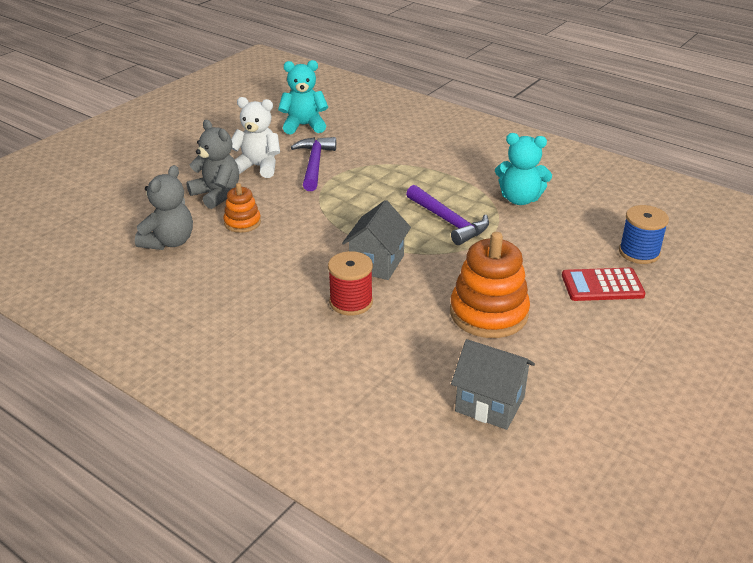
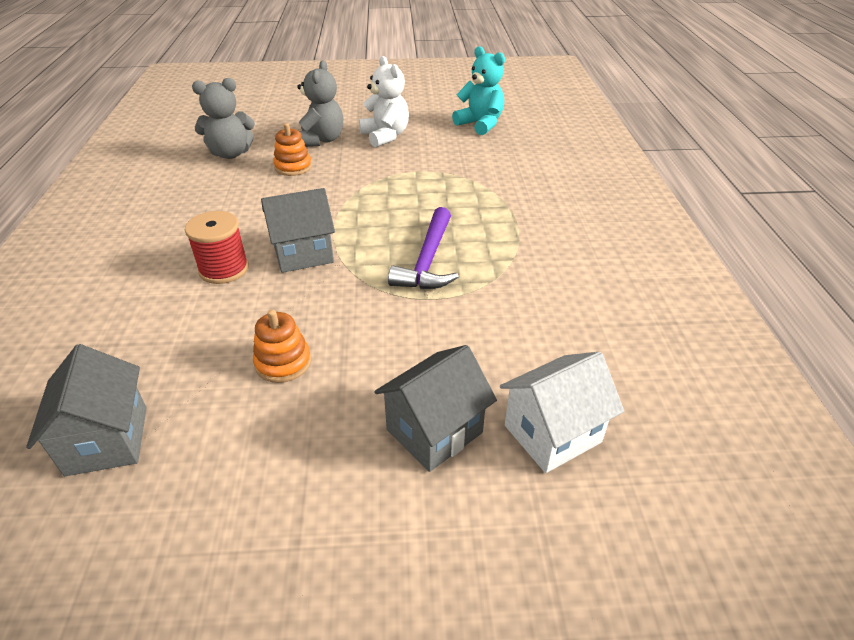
camera: 50 degrees right, 5 degrees up
purple hammer [291,137,336,191] -> none
orange stacking toy [450,232,530,338] -> orange stacking toy [253,309,311,383], size x0.54
turquoise teddy bear [495,133,552,205] -> none
red calculator [562,268,645,301] -> grey house [374,345,497,472]
blue spool [619,205,669,264] -> white house [500,352,624,473]

